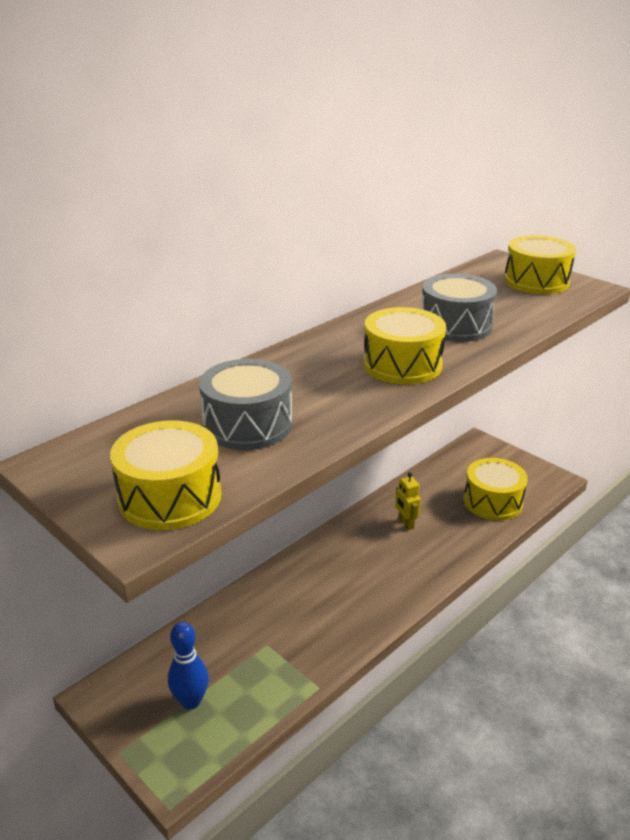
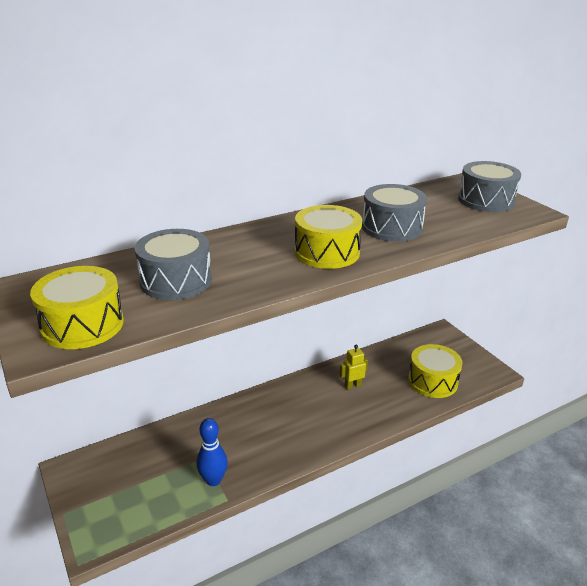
camera: 15 degrees right, 0 degrees up
blue bowling pin [168,622,209,710] -> blue bowling pin moved to [197,418,228,486]
yellow robot [395,472,421,530] -> yellow robot turned 75 degrees clockwise [340,345,368,390]
yellow drum [504,235,576,294] -> grey drum [458,161,521,212]

